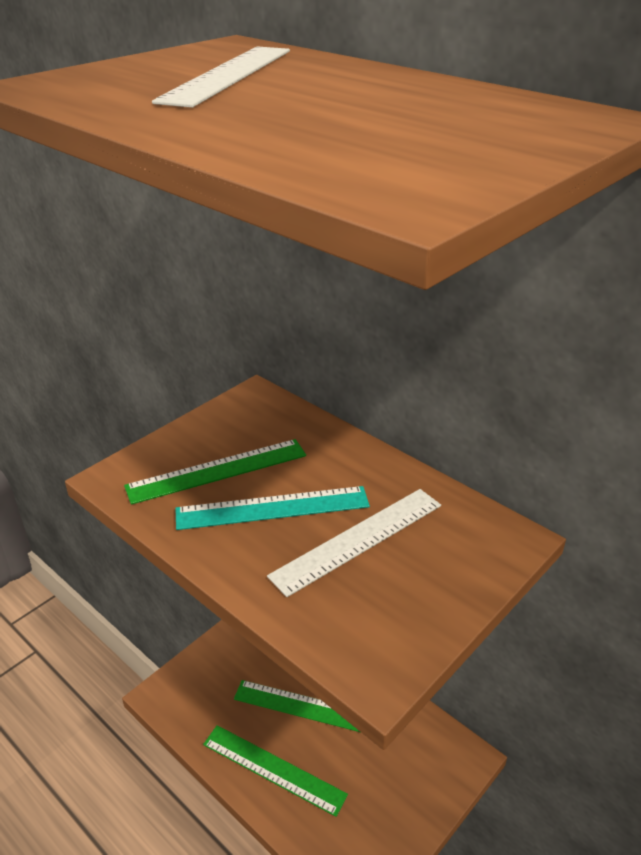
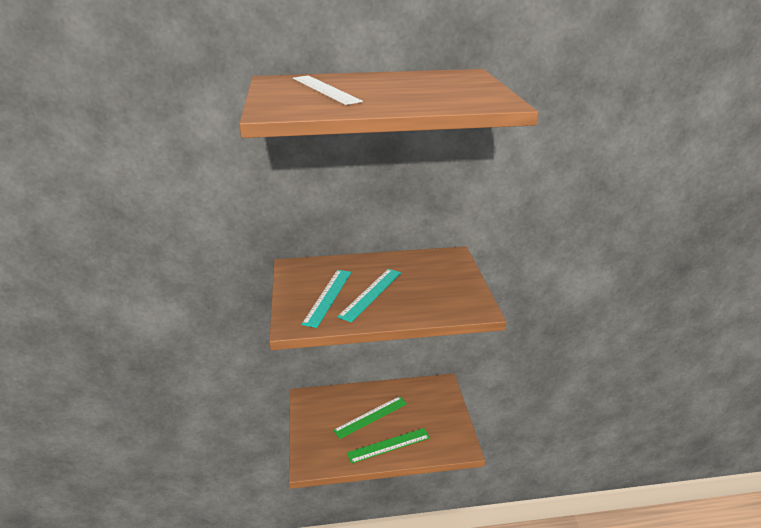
camera: 50 degrees left, 5 degrees down
green ruler [124,439,306,505] -> turquoise ruler [301,270,351,328]
white ruler [267,489,441,597] -> none

